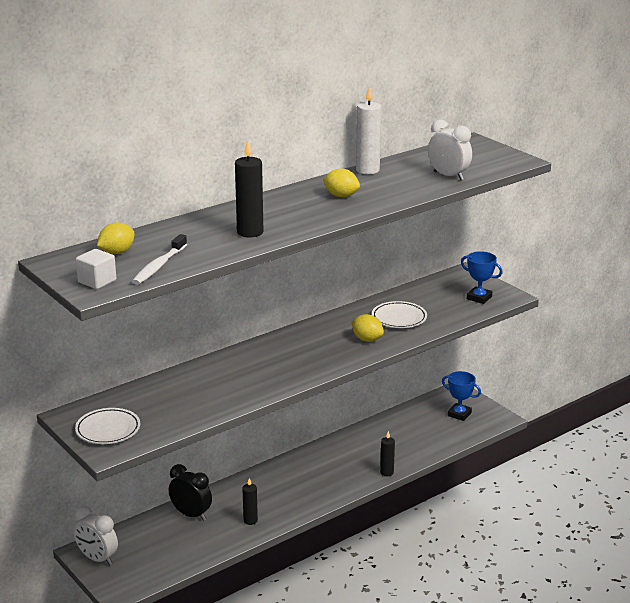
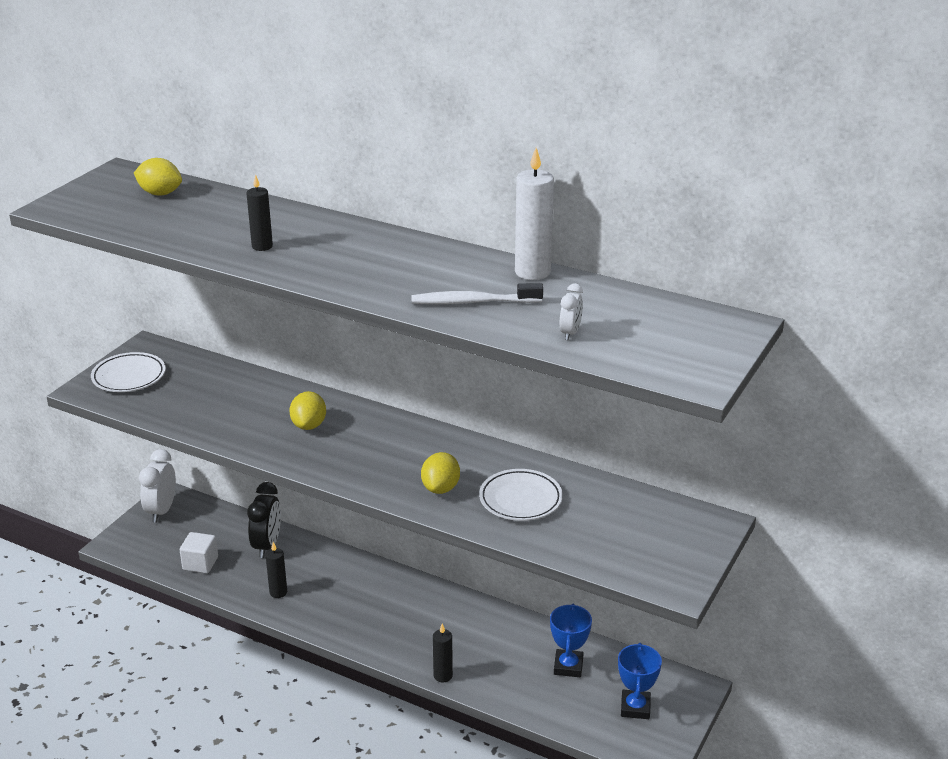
camera: 65 degrees right, 5 degrees up
white cube [76,249,116,289] -> white cube moved to [180,532,218,573]
white toothbrush [132,234,187,285] -> white toothbrush moved to [412,283,543,304]
black candle [235,140,263,237] -> black candle [246,175,273,251], size x0.60
yellow lemon [323,168,360,197] -> yellow lemon moved to [289,391,326,430]
white clock [428,120,472,180] -> white clock [560,283,583,340], size x0.55
blue trophy [461,251,503,304] -> blue trophy moved to [550,604,592,677]

